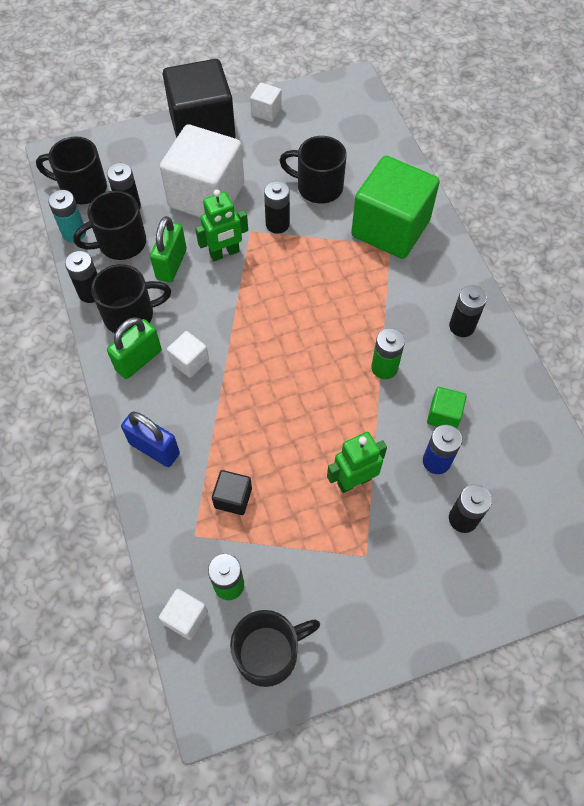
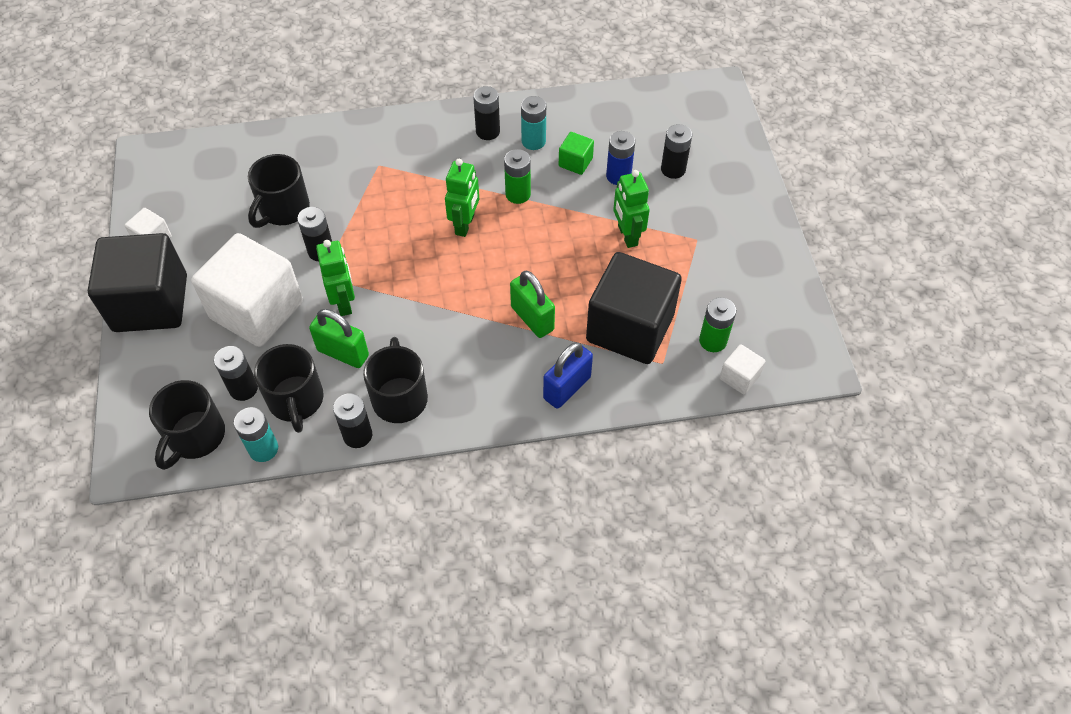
camera: 80 degrees left, 5 degrees down
green padlock [107,317,162,379] -> green padlock moved to [510,270,555,338]
white cube [167,331,209,378] -> none
black cube [212,470,252,515] -> black cube [586,252,682,364], size x2.35
black mug [230,610,320,687] -> none
green cube [351,156,440,259] -> none
none -> green robot [445,159,479,237]
none -> turquoise battery [521,96,546,150]

